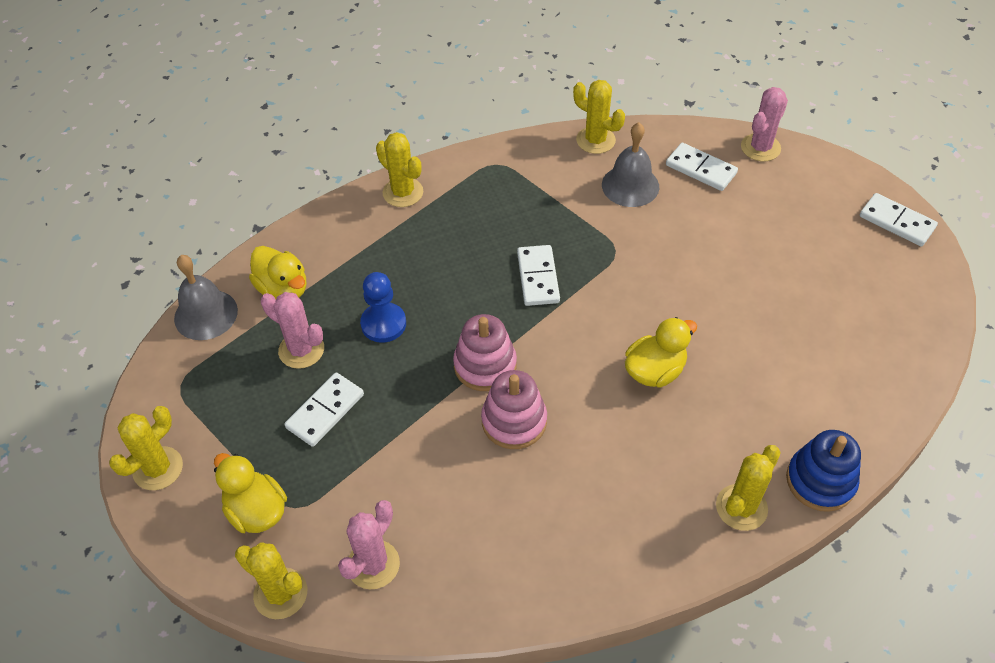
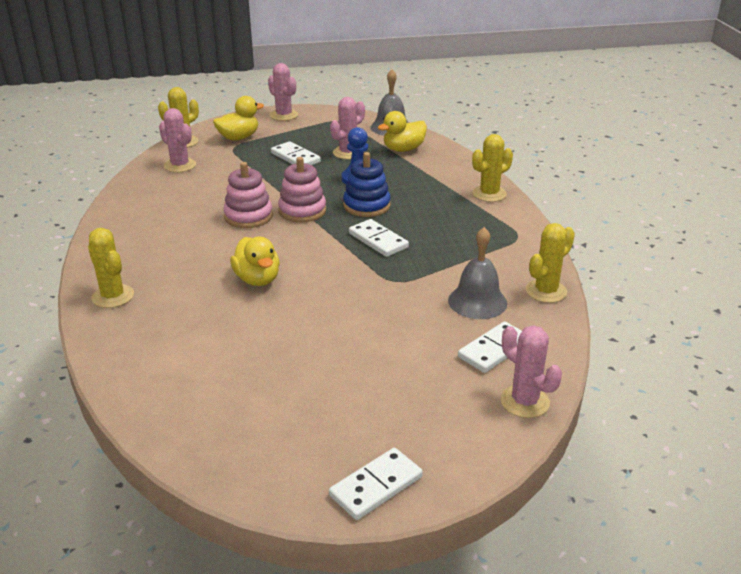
camera: 100 degrees right, 20 degrees down
yellow cactus [109,406,183,490] -> pink cactus [268,63,298,121]
white domino [517,245,560,306] -> white domino turned 45 degrees clockwise [349,219,409,257]
blue stacking toy [786,430,861,512] -> blue stacking toy moved to [343,152,391,217]

